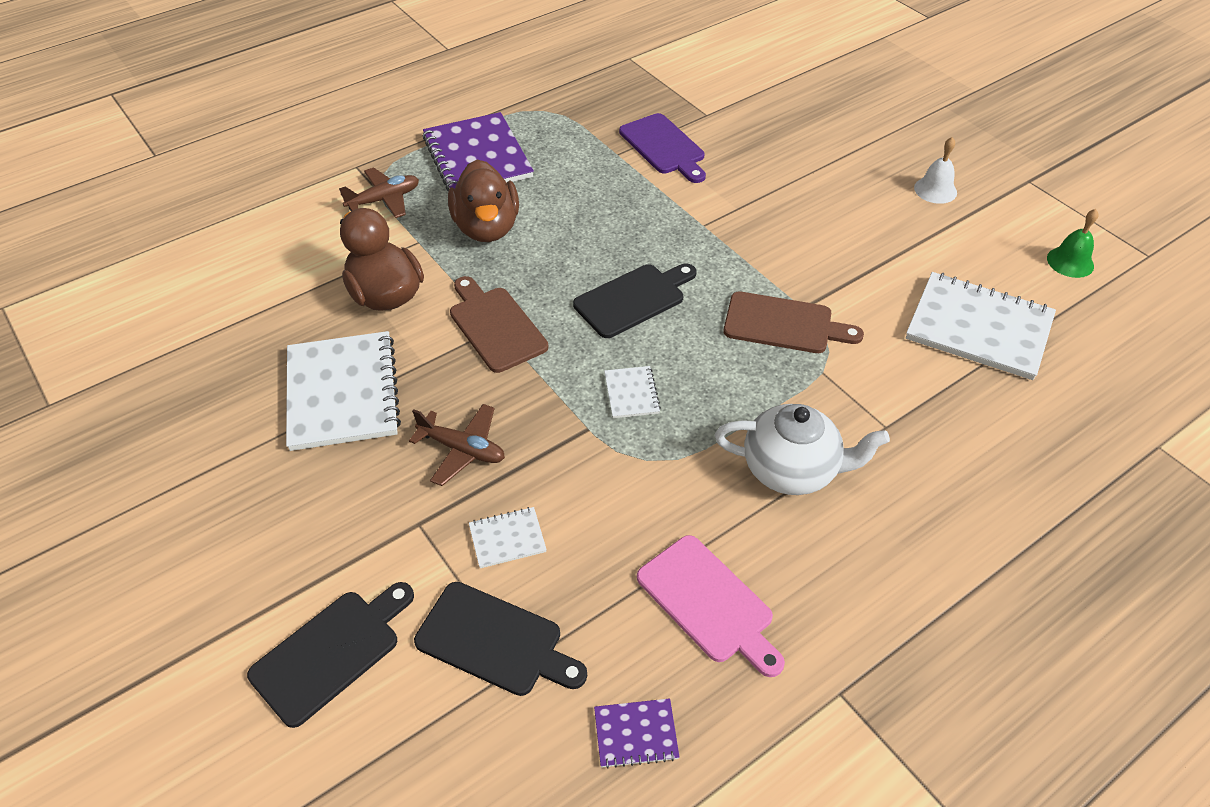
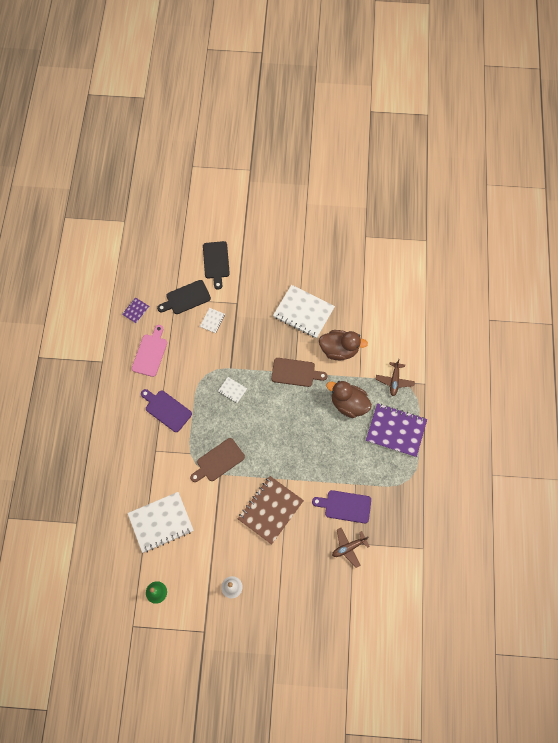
camera: 130 degrees right, 20 degrees up
brown plane [409,404,505,486] -> brown plane moved to [332,528,370,568]
black cutting board [573,263,697,338] -> none
pink cutting board [637,535,785,677] -> pink cutting board turned 105 degrees clockwise [132,325,167,377]
white teapot [715,404,890,495] -> purple cutting board [141,389,192,432]
none -> brown notebook [238,476,304,545]

